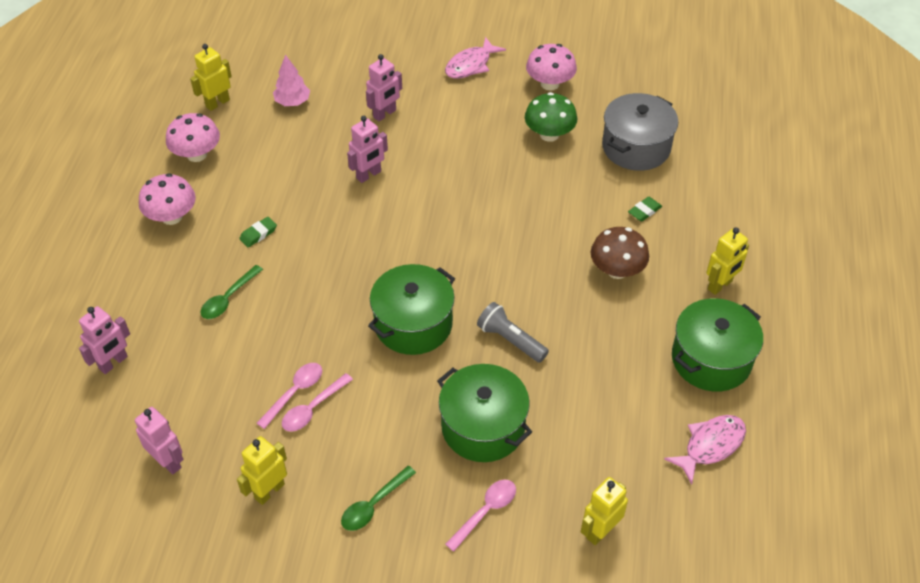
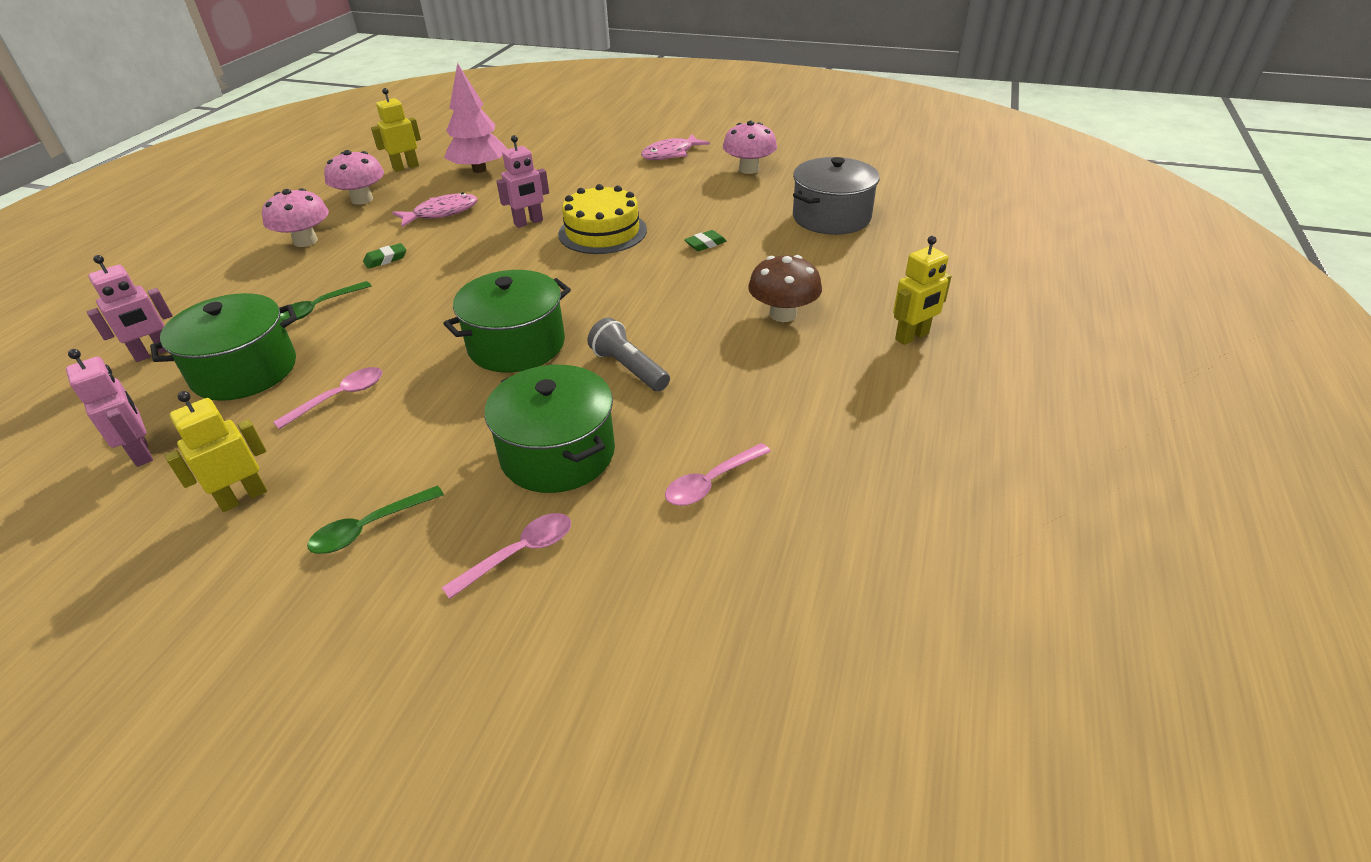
camera: 10 degrees right, 10 degrees down
pink tree [273,55,310,106] -> pink tree [444,63,507,173], size x1.61
pink spoon [282,373,353,432] -> pink spoon moved to [665,443,771,506]
pink robot [366,54,402,121] -> none
green mushroom [525,92,577,142] -> none
yellow robot [581,477,628,545] -> none
green eraser [628,197,662,222] -> green eraser moved to [684,230,727,251]
pink fish [664,415,746,485] -> pink fish moved to [392,192,477,227]
green pot [672,298,763,392] -> green pot moved to [150,293,297,401]
none -> yellow cake [558,184,647,254]

